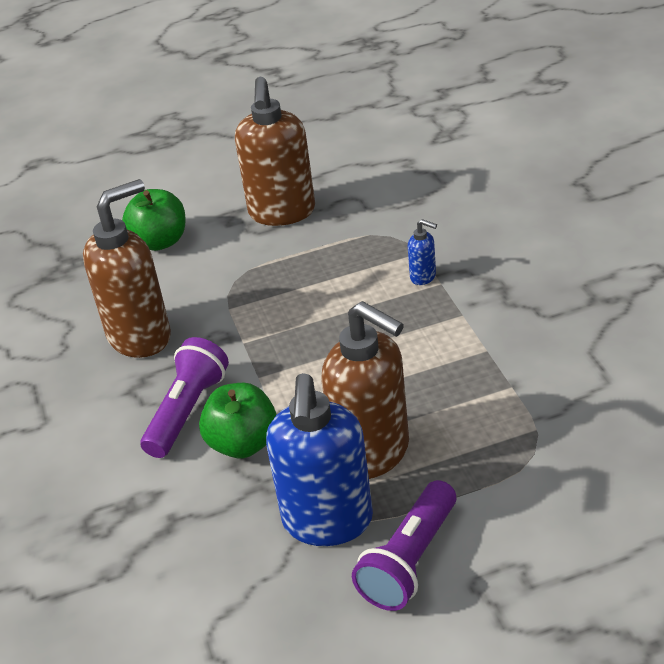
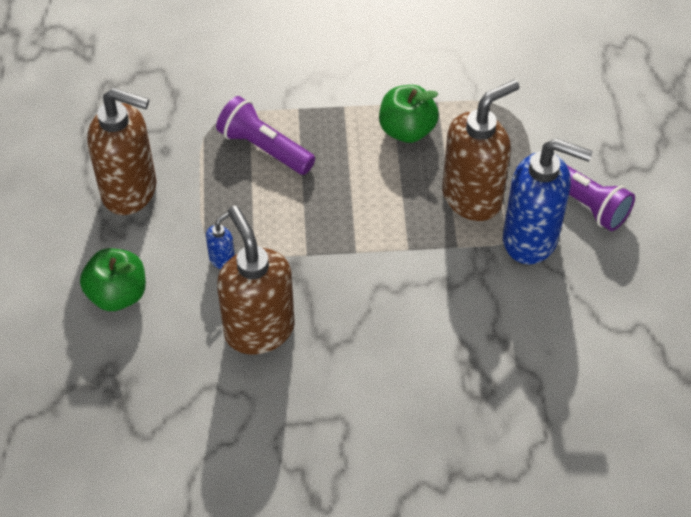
camera: 80 degrees left, 15 degrees up
purple flashlight [140,337,229,458] -> purple flashlight moved to [216,96,315,175]
green apple [199,383,277,458] -> green apple moved to [379,85,439,143]
blue soap dispenser [408,219,437,285] -> blue soap dispenser moved to [206,212,235,269]

